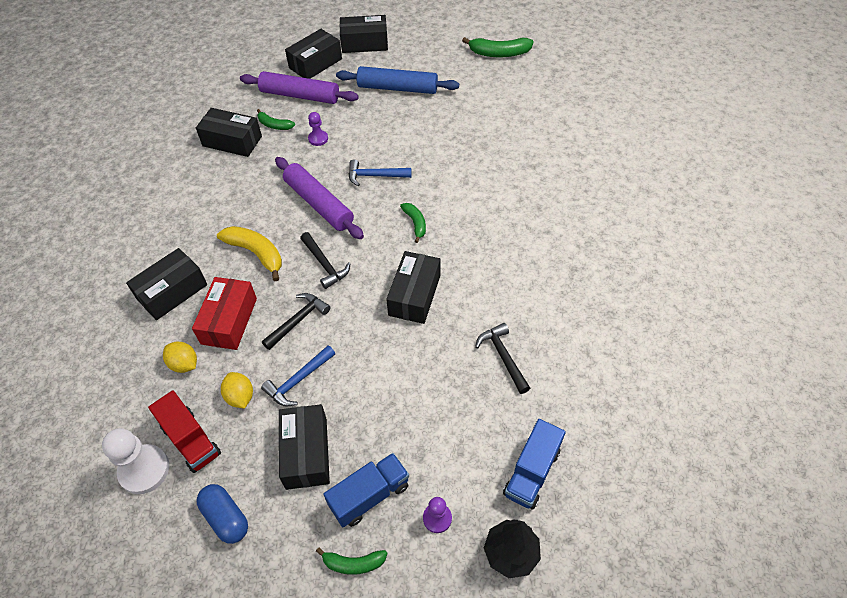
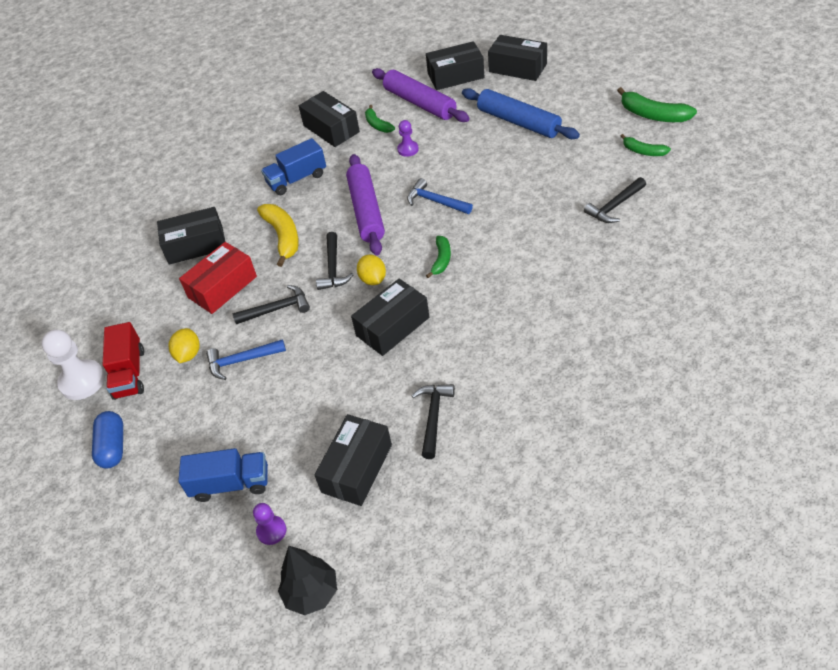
camera: 35 degrees right, 5 degrees down
yellow lemon [163,342,197,373] -> yellow lemon moved to [357,255,386,285]
black box [279,404,330,490] -> black box moved to [314,414,392,506]
green banana [316,547,387,575] -> green banana moved to [621,134,671,156]
blue truck [503,419,566,509] -> blue truck moved to [261,138,326,195]
none -> black hammer [584,177,646,223]

